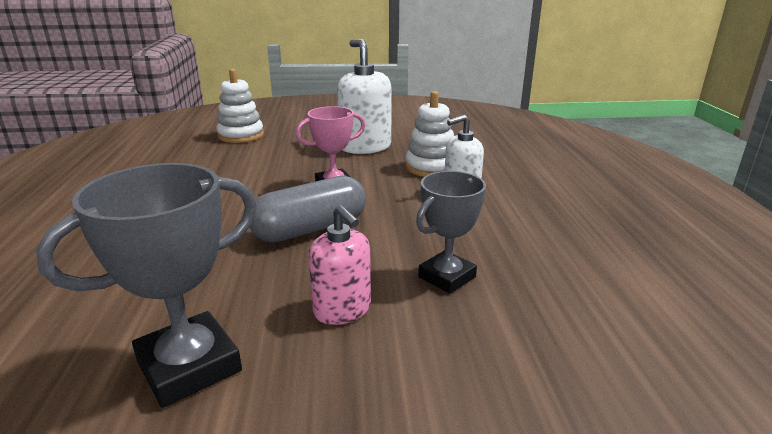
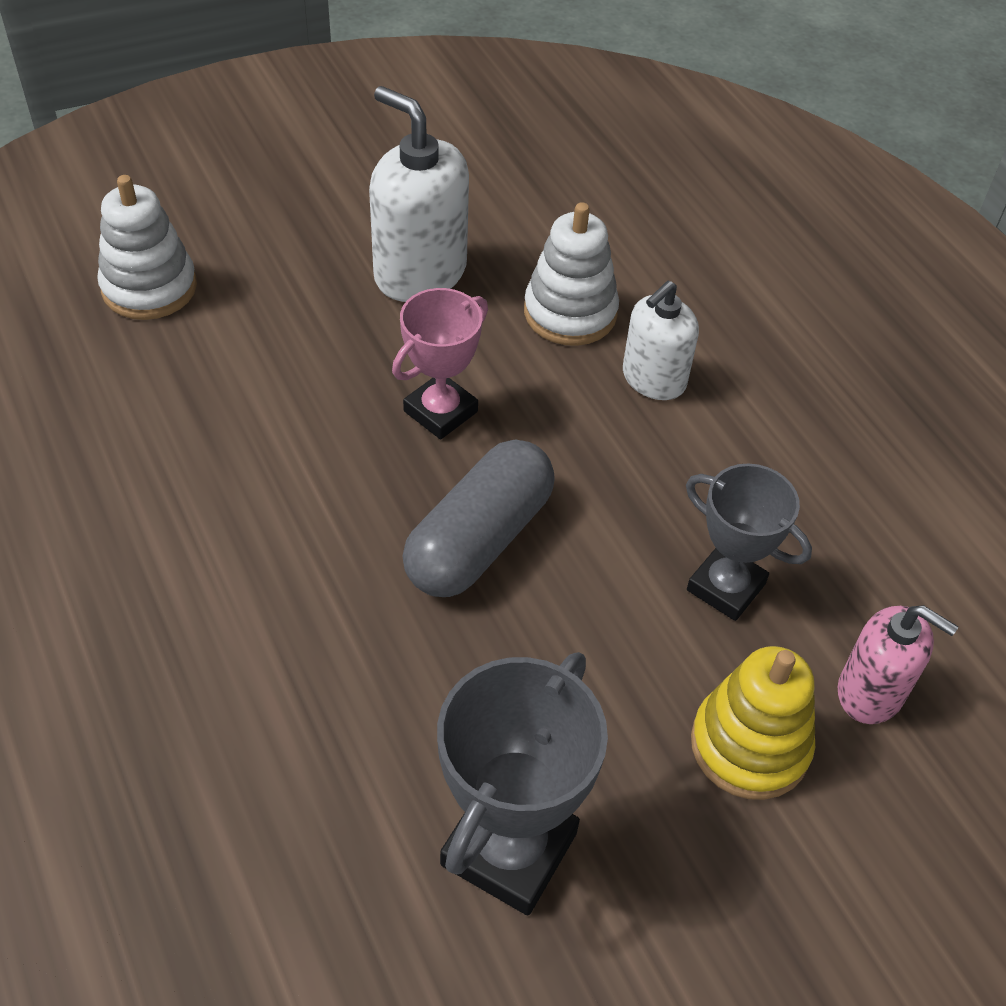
camera: 25 degrees left, 25 degrees up
pink soap dispenser [308,205,371,325] -> pink soap dispenser moved to [838,605,958,724]
grey trophy [416,171,486,294] -> grey trophy turned 75 degrees counterclockwise [686,463,812,621]
none -> yellow stacking toy [691,646,815,800]

